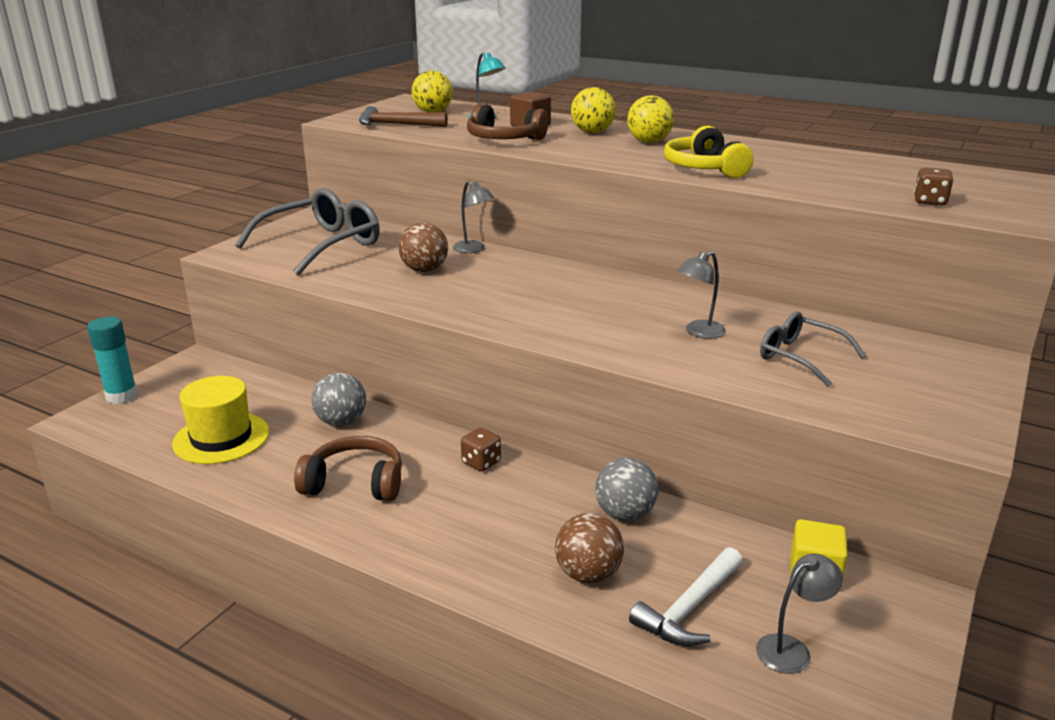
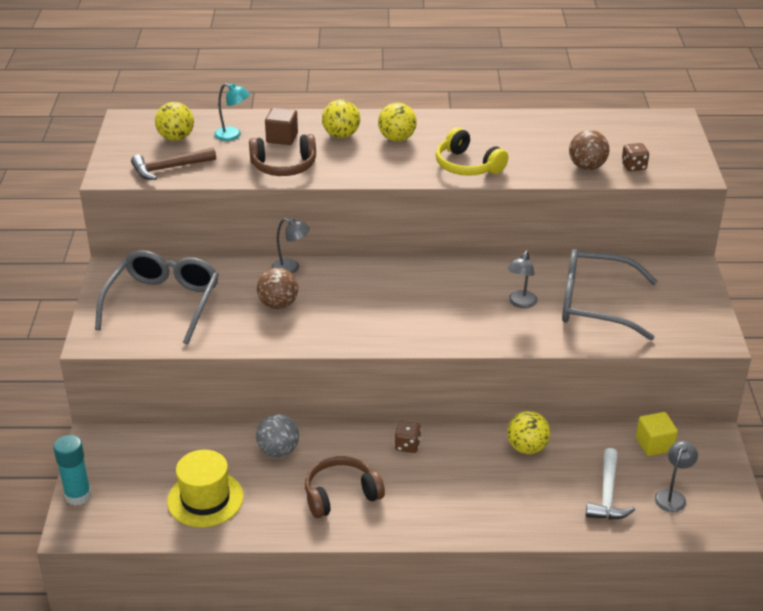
camera: 30 degrees left, 10 degrees up
brown ball [555,513,624,583] -> brown ball moved to [569,130,609,170]
grey ball [595,458,658,521] -> yellow ball [507,411,550,454]
grey glasses [760,311,866,387] -> grey glasses [562,249,657,340], size x1.73

